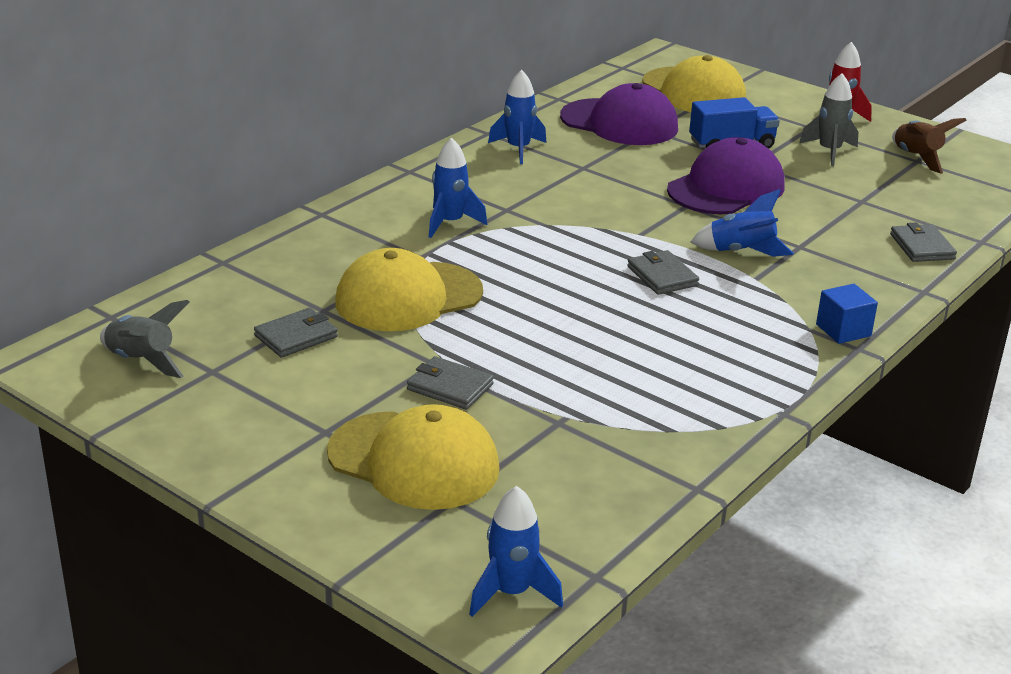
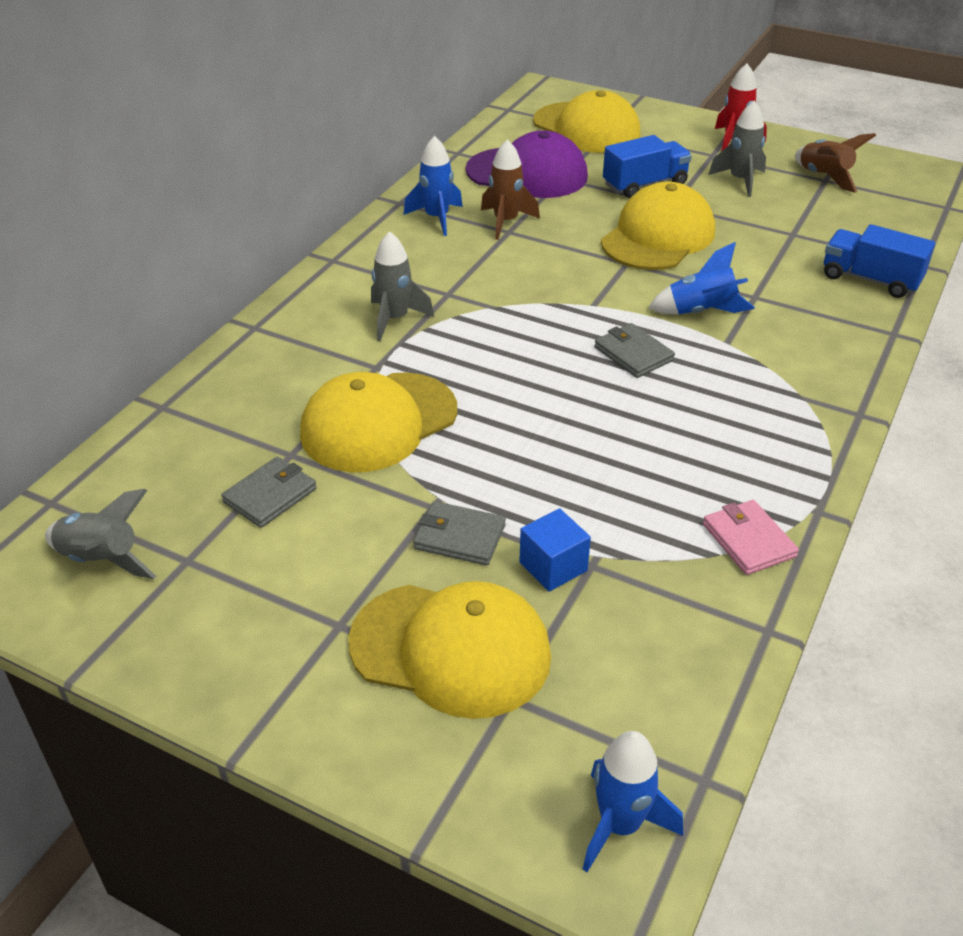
camera: 10 degrees left, 10 degrees up
blue rocket [429,138,487,238] -> grey rocket [371,231,434,341]
purple cap [667,137,785,214] -> yellow cap [601,182,715,270]
blue cube [816,284,878,344] -> blue cube moved to [519,508,591,592]
grey wallet [890,222,957,262] -> blue truck [824,224,935,298]
none -> brown rocket [481,139,540,240]
none -> pink wallet [703,500,799,575]

